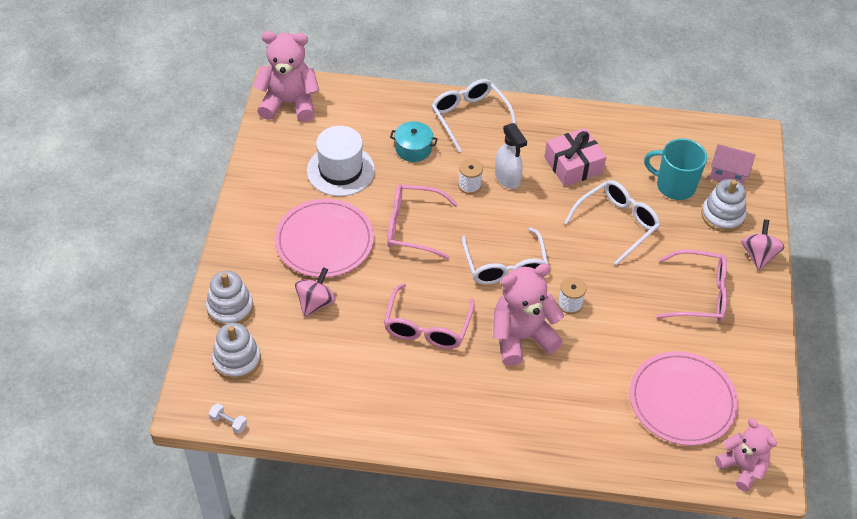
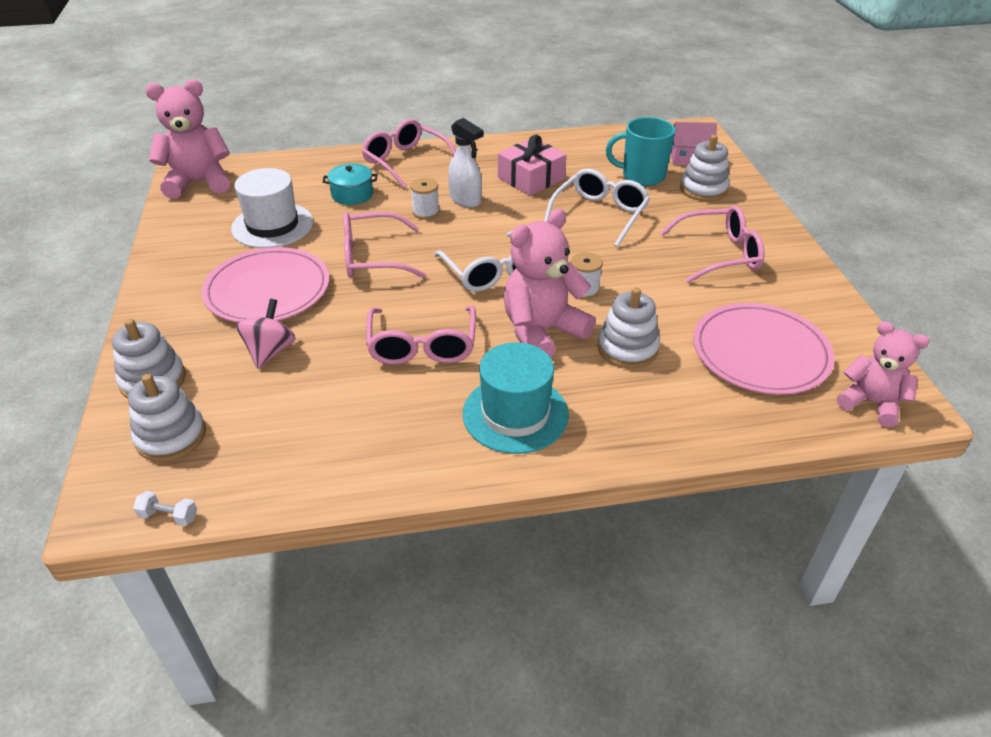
camera: 15 degrees left, 10 degrees down
white glasses [432,79,516,152] -> pink glasses [362,119,456,189]
pink spinning top [741,219,784,271] -> none
none -> turquoise hat [463,342,569,454]
none -> white stacking toy [597,287,660,369]

